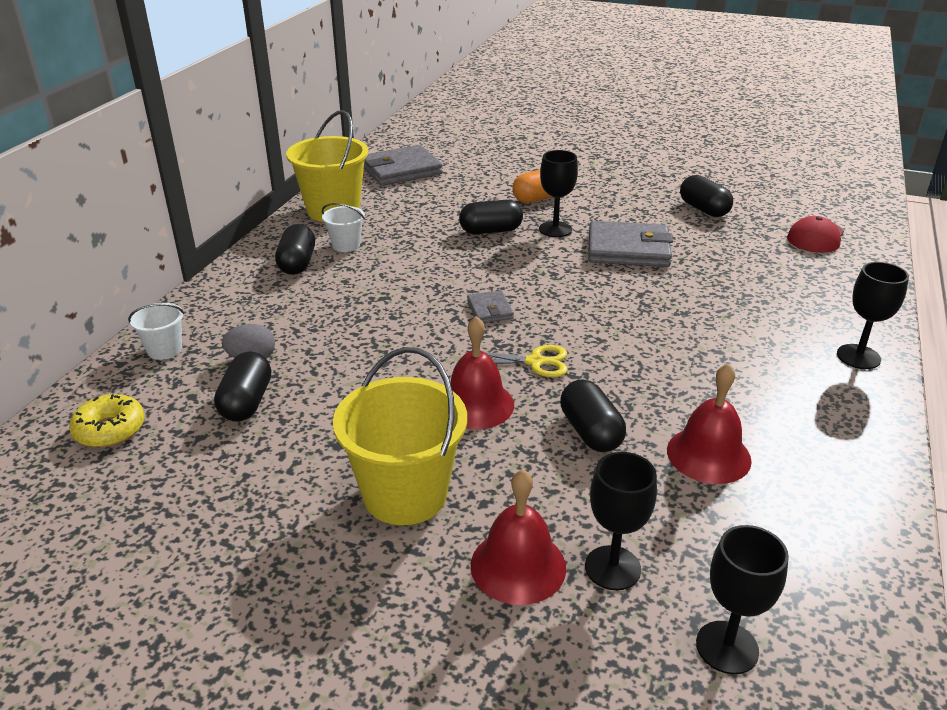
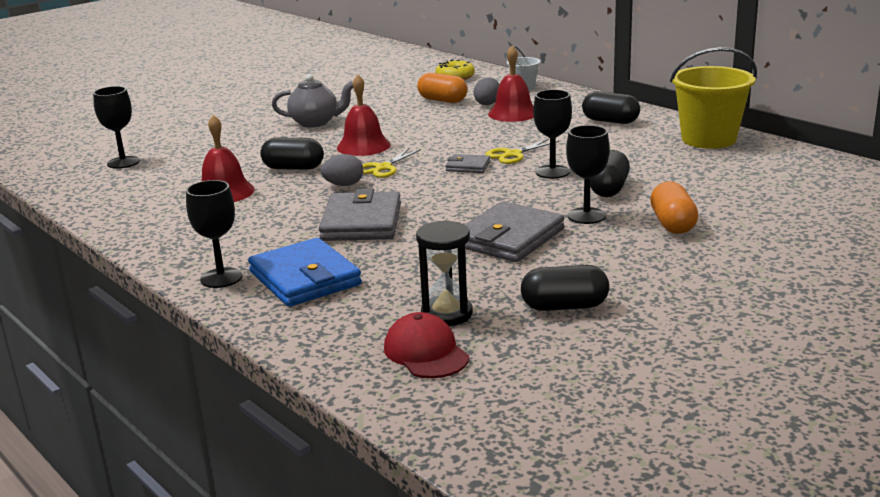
camera: 120 degrees right, 10 degrees down
black capsule [214,351,271,422] -> orange capsule [417,73,467,103]
white bucket [322,203,365,252] -> none
yellow bucket [333,347,467,525] -> grey teapot [272,74,353,127]
grey wallet [364,145,443,186] -> grey wallet moved to [319,188,401,241]
red bell [471,469,566,605] -> red bell moved to [488,46,534,122]
black goblet [585,452,657,590] -> black goblet moved to [533,89,572,179]
none -> blue wallet [248,238,362,307]
none -> grey egg [321,154,363,186]
none -> black hourglass [416,220,473,326]
none -> yellow scissors [485,139,559,164]

